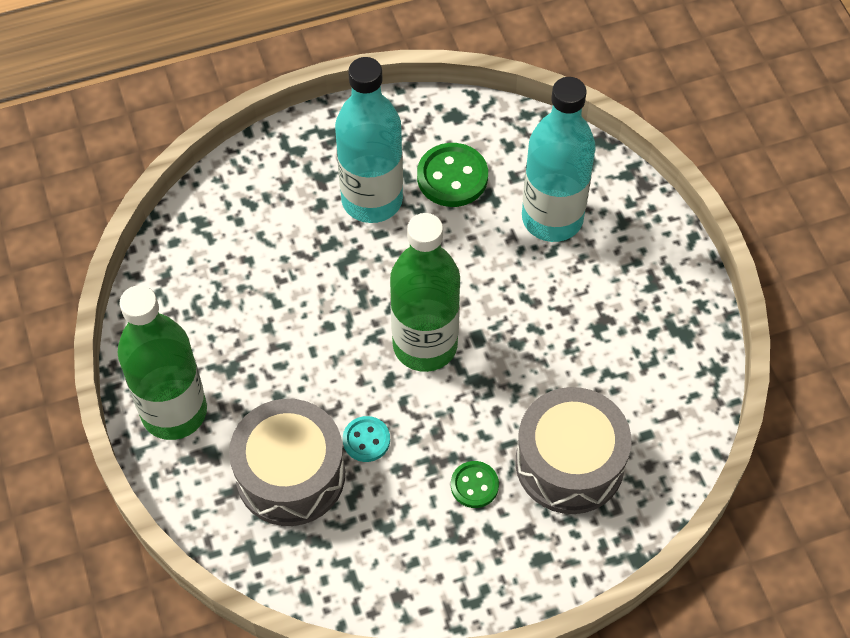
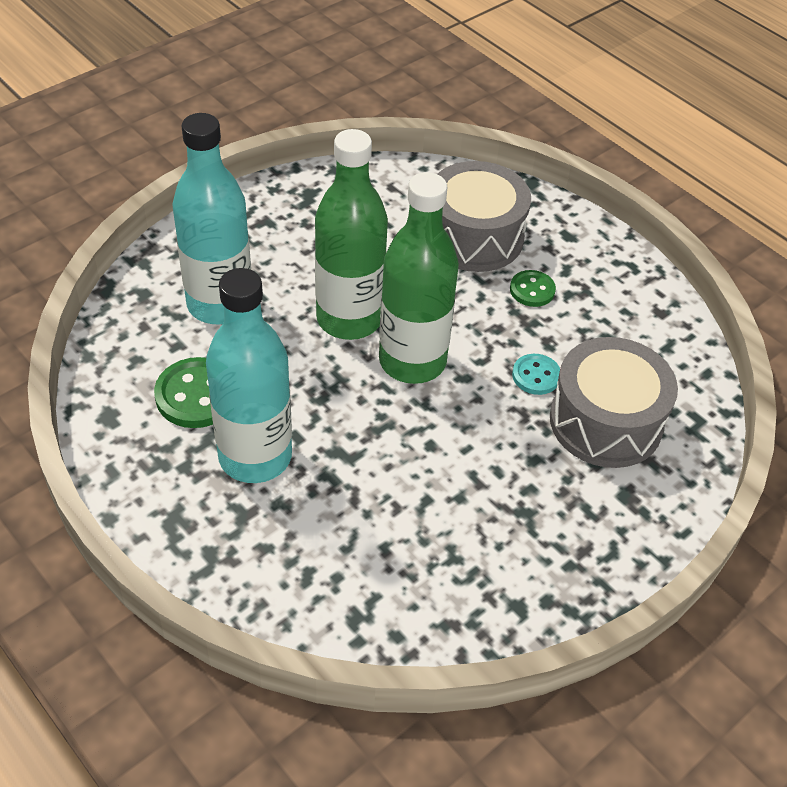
camera: 115 degrees left, 10 degrees down
green bottle [117,285,207,440] -> green bottle moved to [315,129,388,340]

